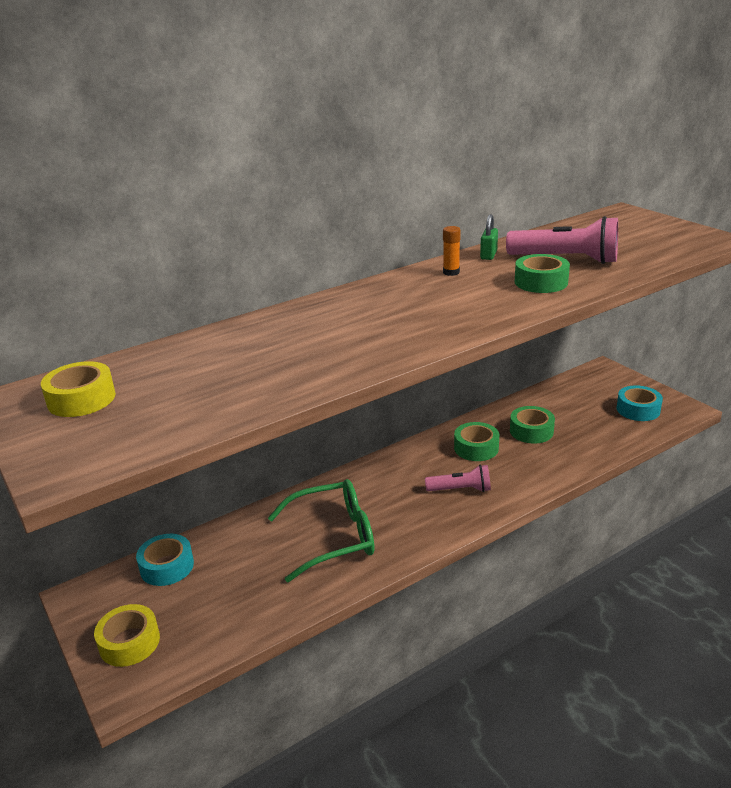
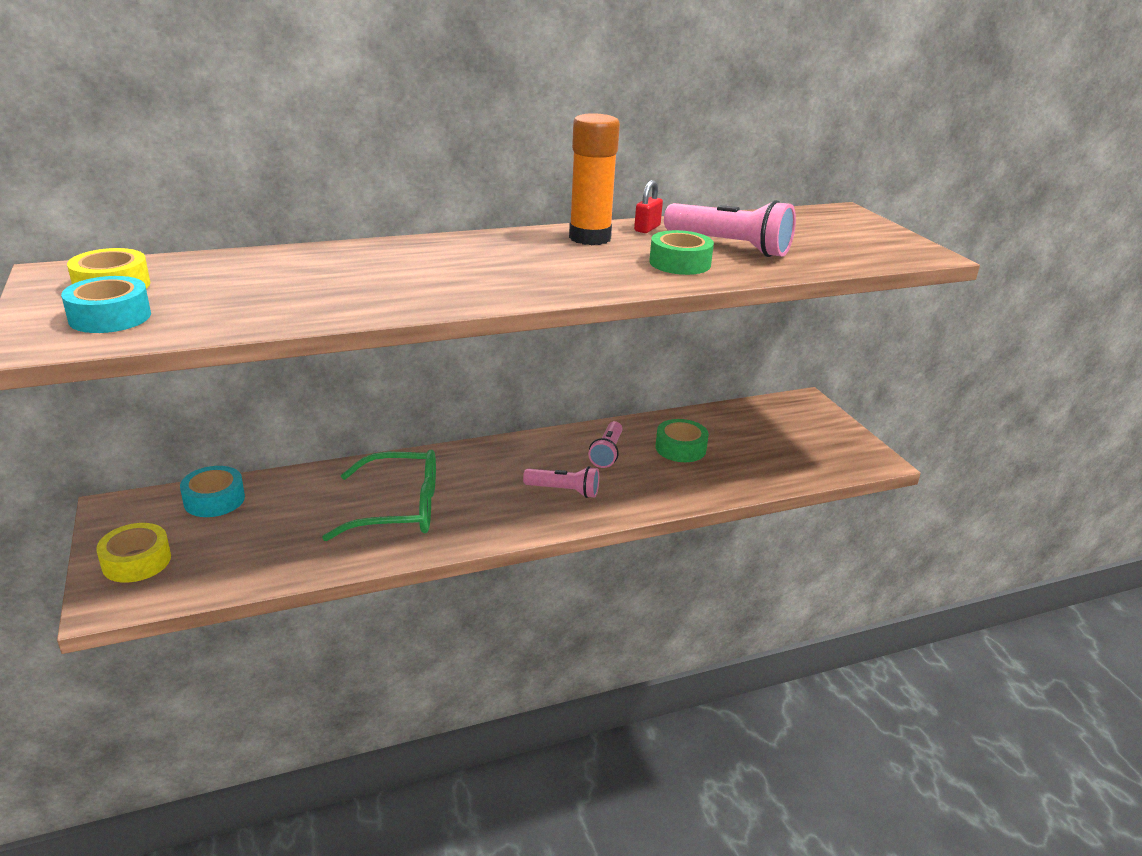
camera: 10 degrees right, 0 degrees up
orange glue stick [443,226,461,276] -> orange glue stick [569,113,620,245], size x2.20
green tape [454,422,499,461] -> pink flashlight [588,421,622,468]
green padlock [480,214,498,260] -> red padlock [634,180,663,233]
turquoise tape [616,385,663,421] -> turquoise tape moved to [61,276,151,333]

